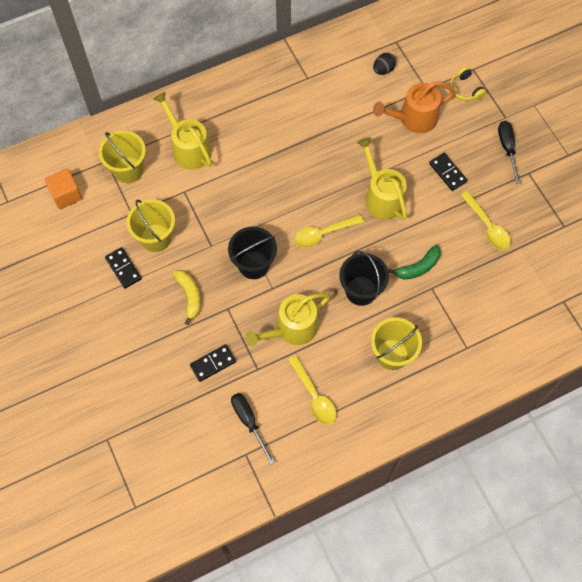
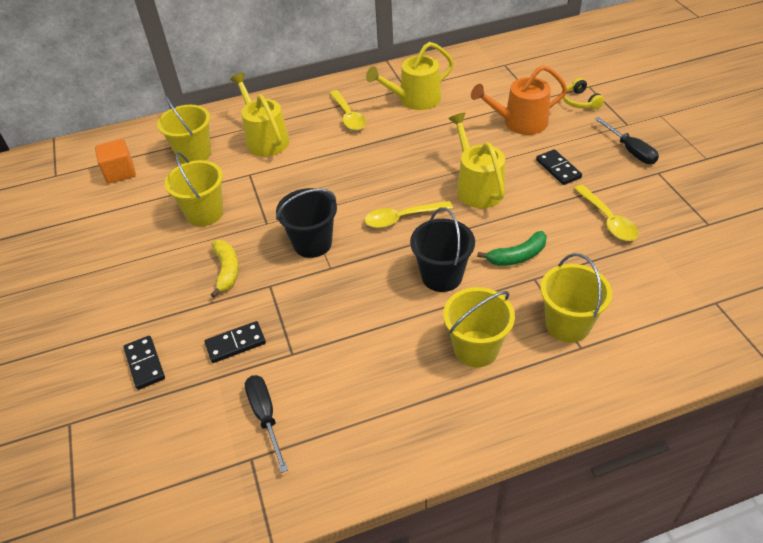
camera: 10 degrees right, 20 degrees down
black domino [105,247,142,289] -> black domino moved to [123,336,165,390]
yellow watering can [245,293,330,347] -> yellow watering can moved to [366,42,454,110]
yellow spoon [288,355,336,425] -> yellow spoon moved to [329,90,366,130]
black egg [373,53,396,75] -> none
black screwdriver [498,121,521,184] -> black screwdriver turned 150 degrees clockwise [595,117,659,164]
none -> yellow bucket [541,253,612,343]

